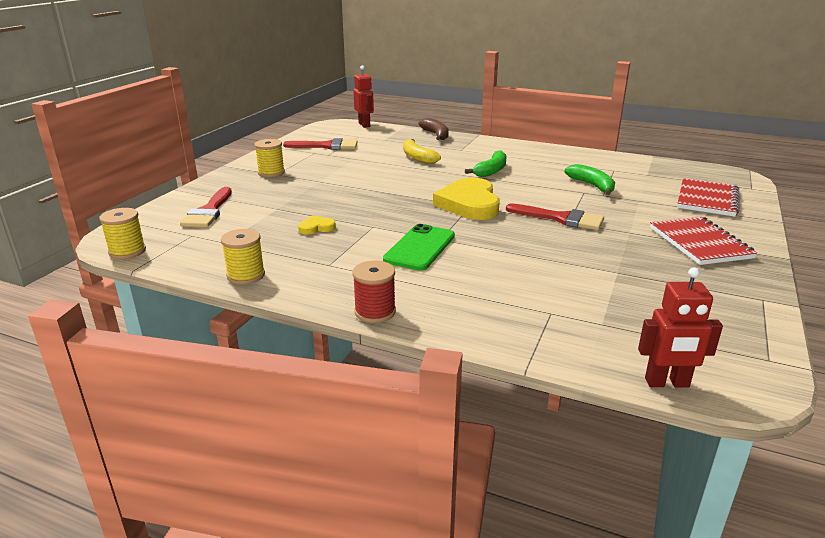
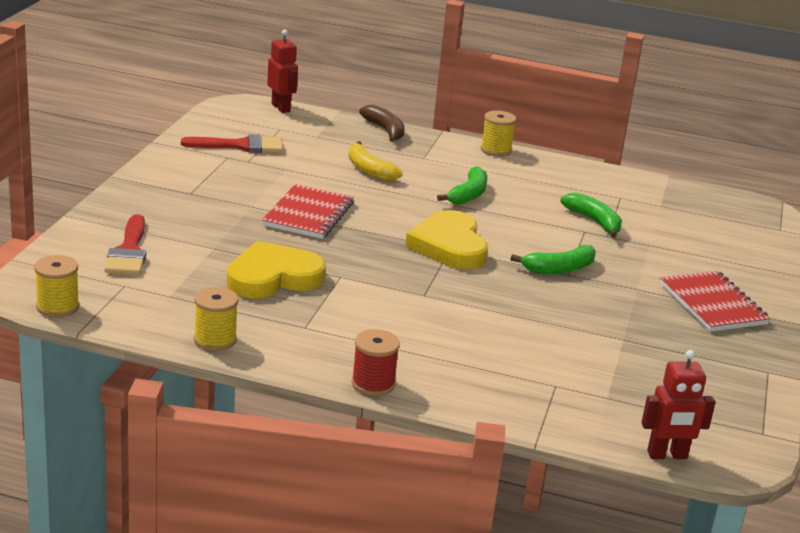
camera: 10 degrees left, 0 degrees up
yellow spool [254,139,285,177] -> yellow spool moved to [481,111,516,157]
yellow heart [298,215,336,235] -> yellow heart [227,241,326,298], size x2.25
green phone [383,224,455,271] -> none
red brush [506,203,604,230] -> green banana [511,245,596,274]
red notebook [677,178,739,217] -> red notebook moved to [262,184,354,239]

